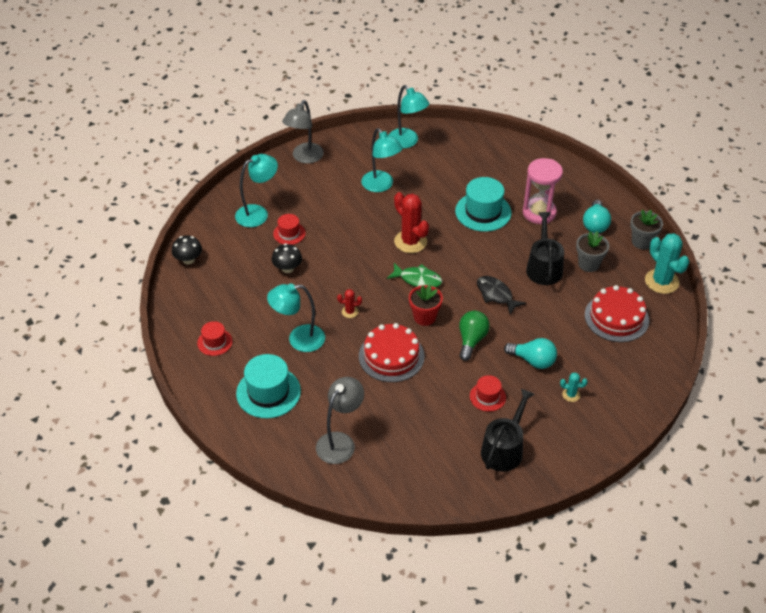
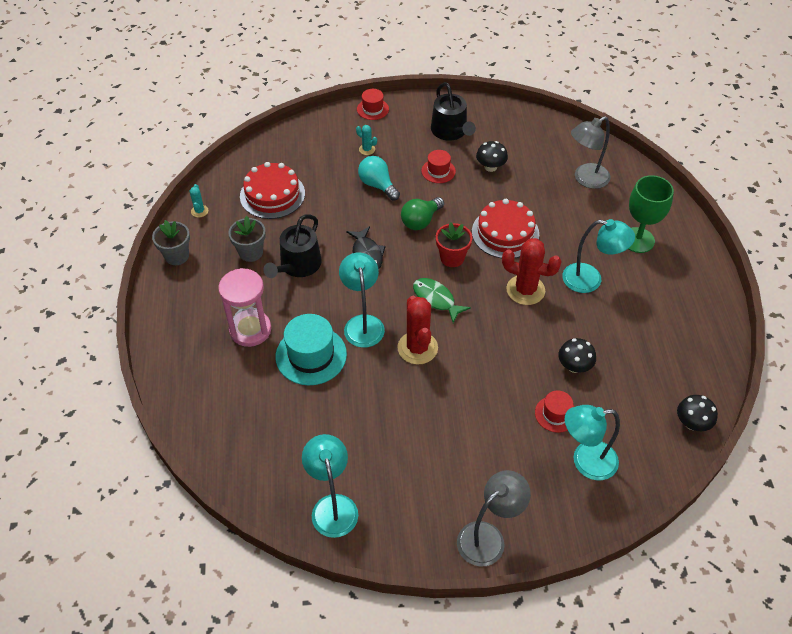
camera: 155 degrees left, 5 degrees up
red hat [197,321,232,356] -> red hat moved to [357,89,389,120]
turquoise hat [236,354,301,418] -> green goblet [628,175,674,253]
red cactus [337,289,362,318] -> red cactus [502,238,562,305], size x2.08
turquoise lamp [361,128,403,192] -> turquoise lamp moved to [339,253,385,348]
black watering can [481,389,535,471] -> black watering can turned 75 degrees counterclockwise [431,82,476,140]
turquoise light bulb [583,200,611,233] -> none
turquoise cactus [645,233,689,294] -> turquoise cactus [190,184,208,218], size x0.48
none -> black mushroom [476,141,508,172]

